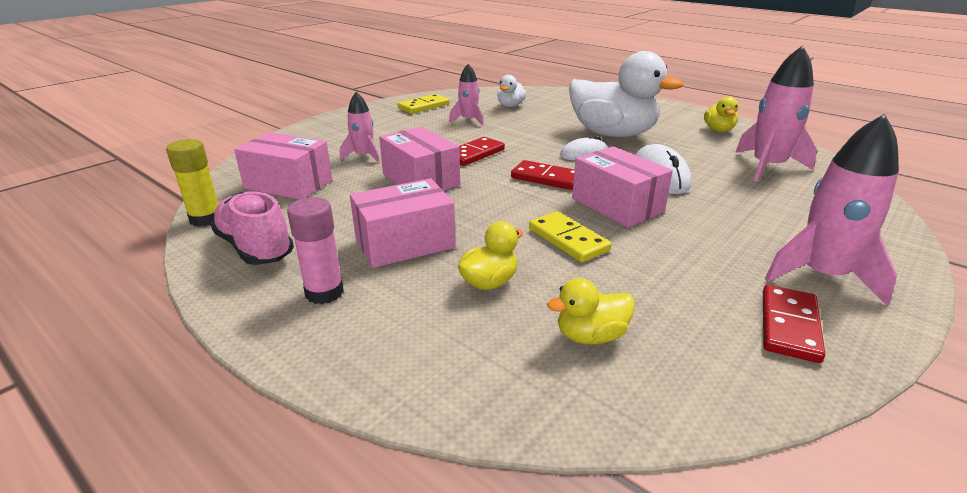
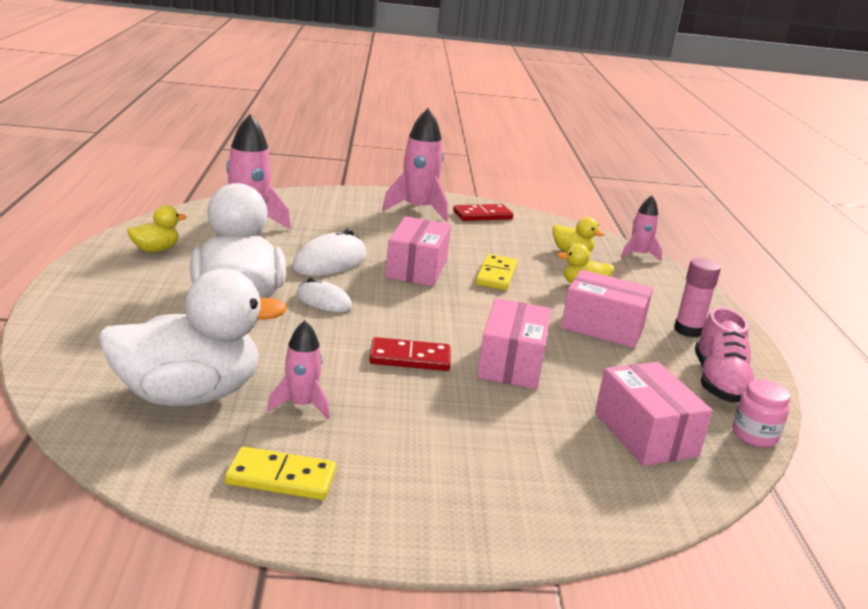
camera: 135 degrees left, 5 degrees down
yellow glue stick [166,139,218,227] -> pink jar [732,379,790,448]
pink rocket [340,92,380,163] -> pink rocket moved to [621,195,662,262]
white duck [497,75,526,107] -> white duck [98,269,287,406], size x2.20
red domino [511,160,575,190] -> none

